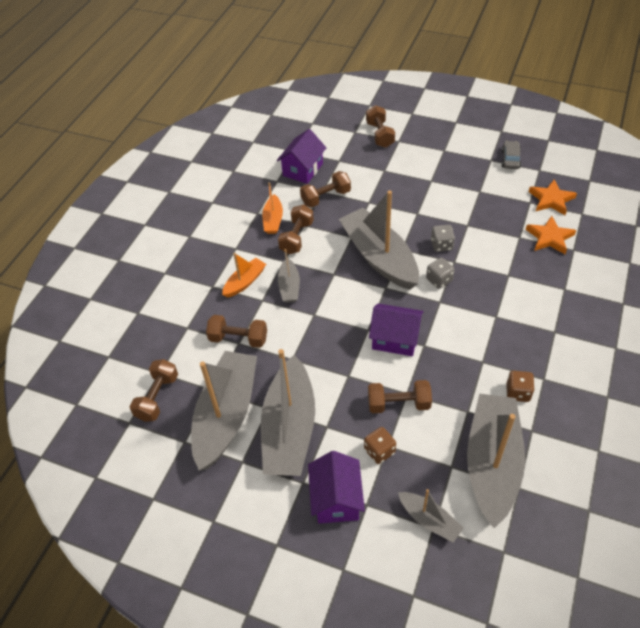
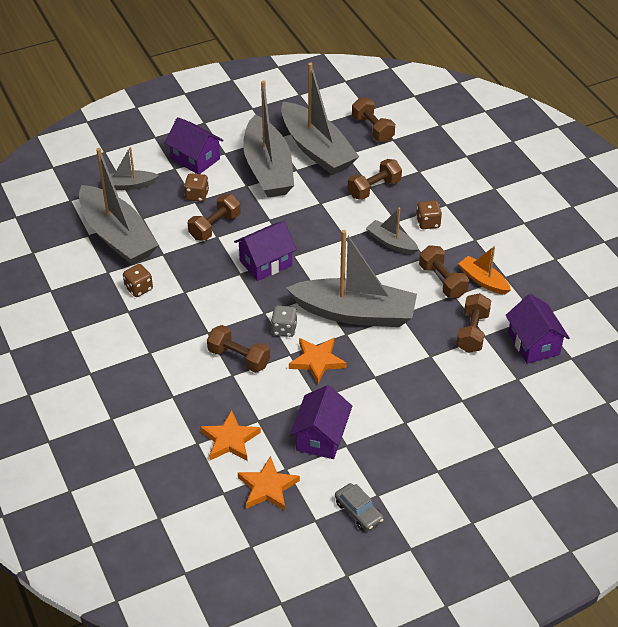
camera: 130 degrees right, 5 degrees down
orange boat [222,253,266,298] -> brown dice [416,200,442,229]
grey boat [261,349,315,476] -> grey boat turned 150 degrees counterclockwise [243,80,294,197]
brown dumbbell [366,105,395,148] -> brown dumbbell moved to [207,325,270,373]
grey dice [431,225,455,252] -> orange star [289,338,346,384]
none -> purple house [290,385,352,459]

